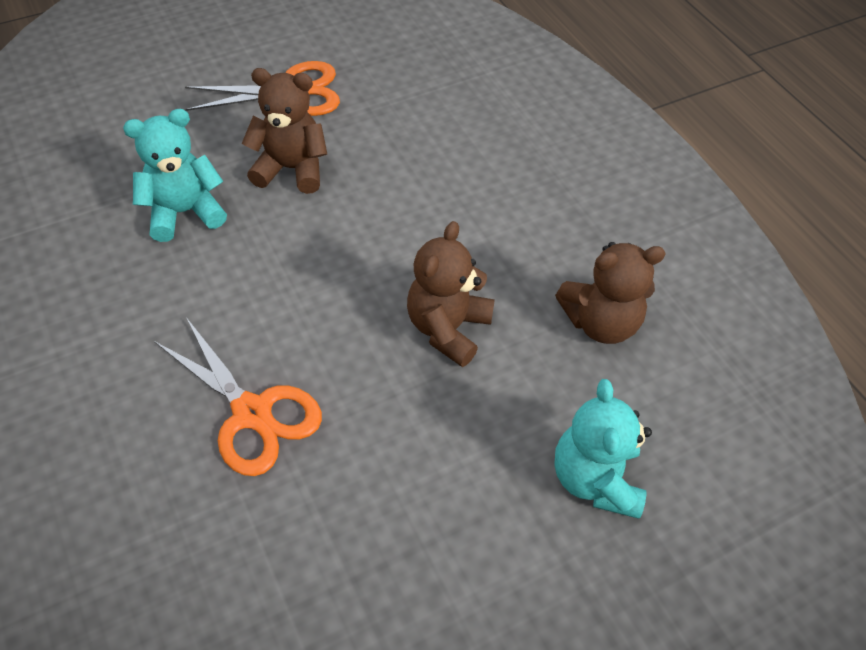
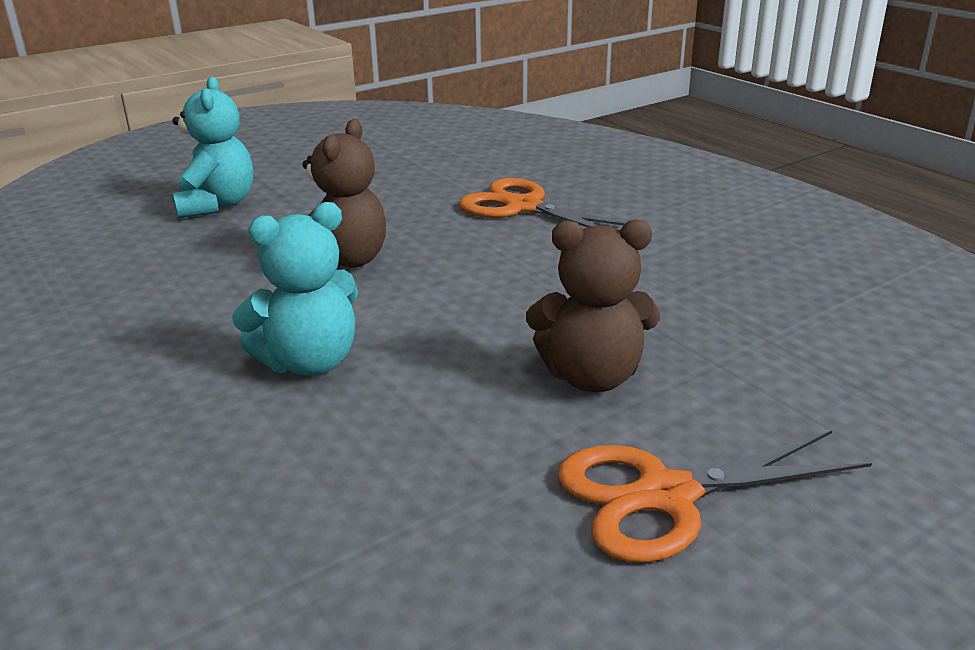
camera: 175 degrees right, 25 degrees down
turquoise teddy bear [123,109,227,242] -> turquoise teddy bear moved to [232,202,358,376]
brown teddy bear [555,242,666,344] -> none

